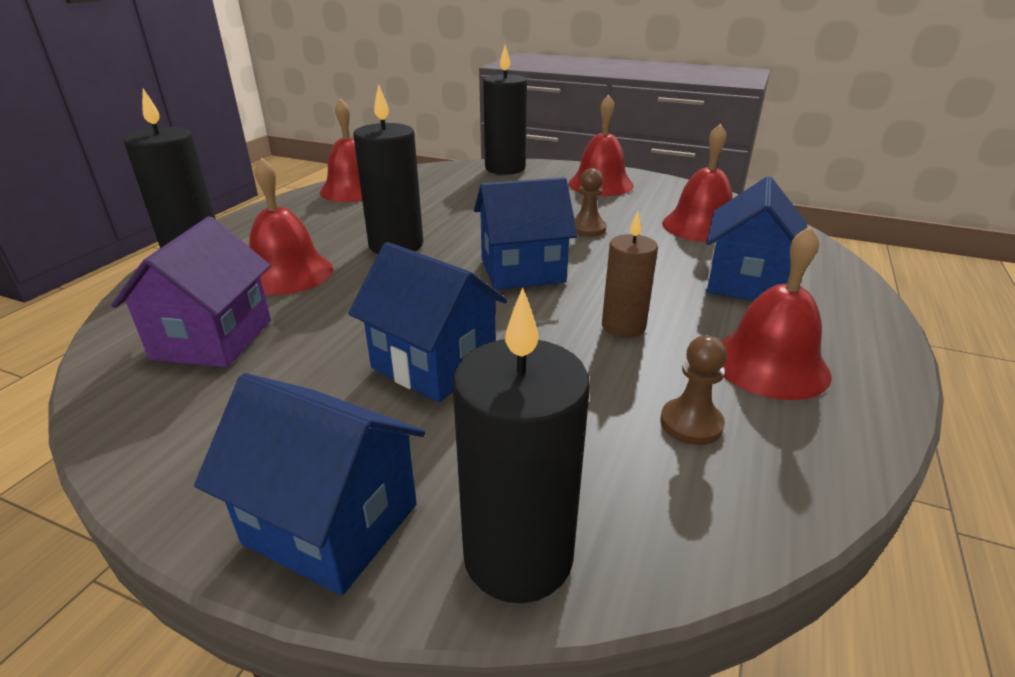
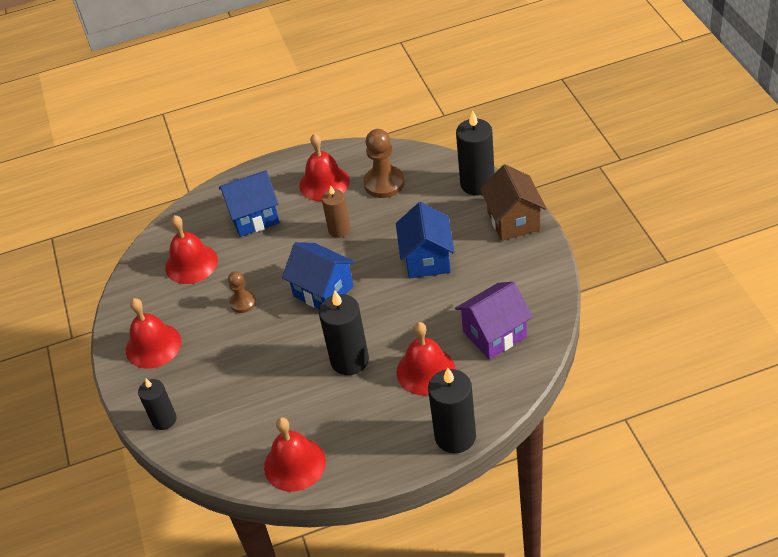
camera: 125 degrees left, 15 degrees up
blue house [194,373,426,596] -> brown house [480,164,547,241]
black candle [483,45,527,175] -> black candle [138,379,177,430], size x0.64
brown pawn [660,335,727,445] -> brown pawn [363,129,405,198], size x1.69

